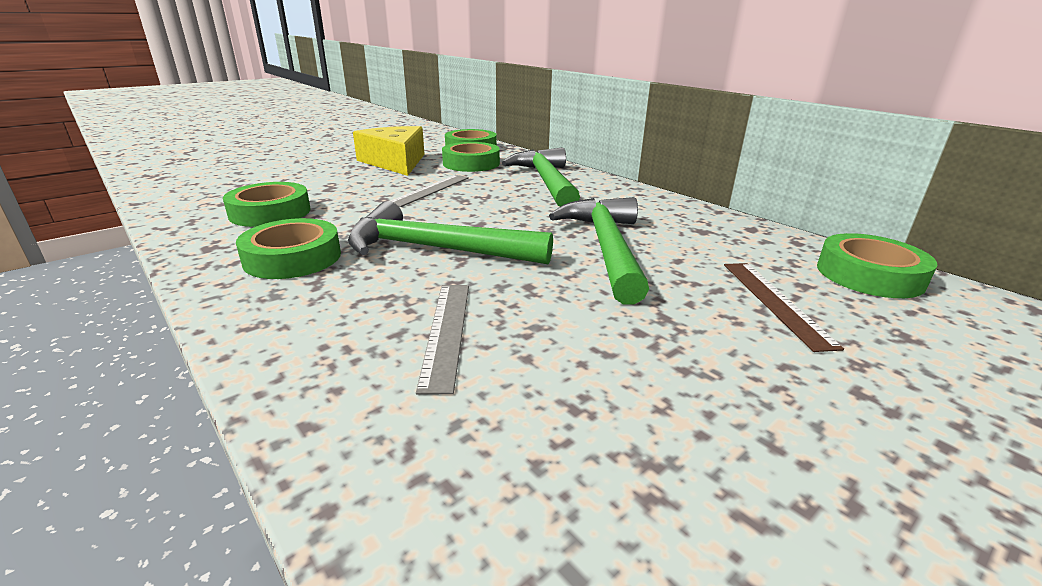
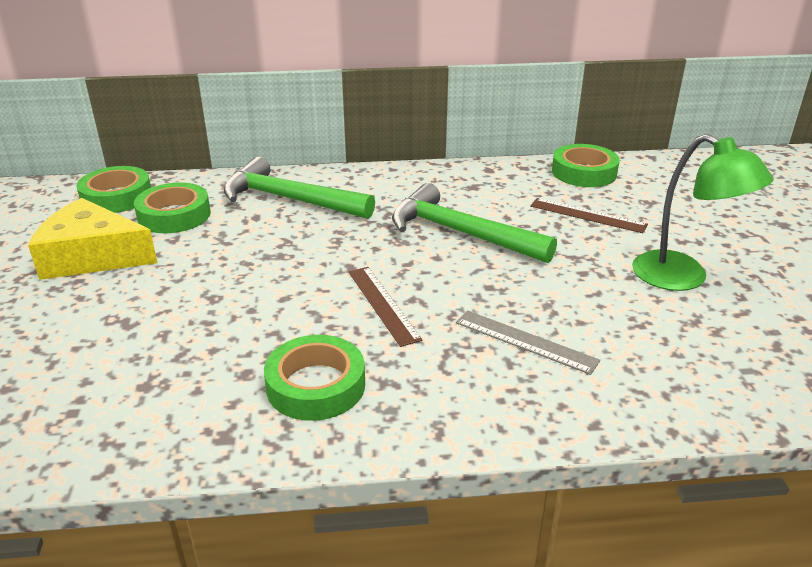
camera: 55 degrees left, 5 degrees up
green tape [223,182,311,227] -> none
green hammer [348,201,553,264] -> brown ruler [349,267,422,347]
grey ruler [389,175,469,207] -> none
none -> green lamp [632,134,774,291]

